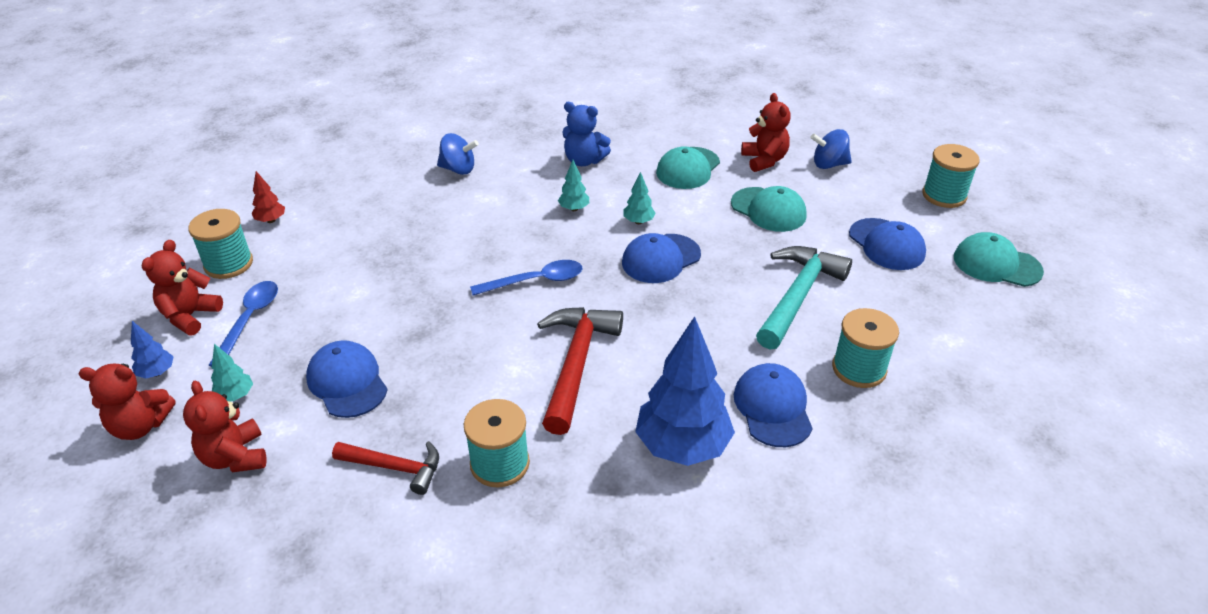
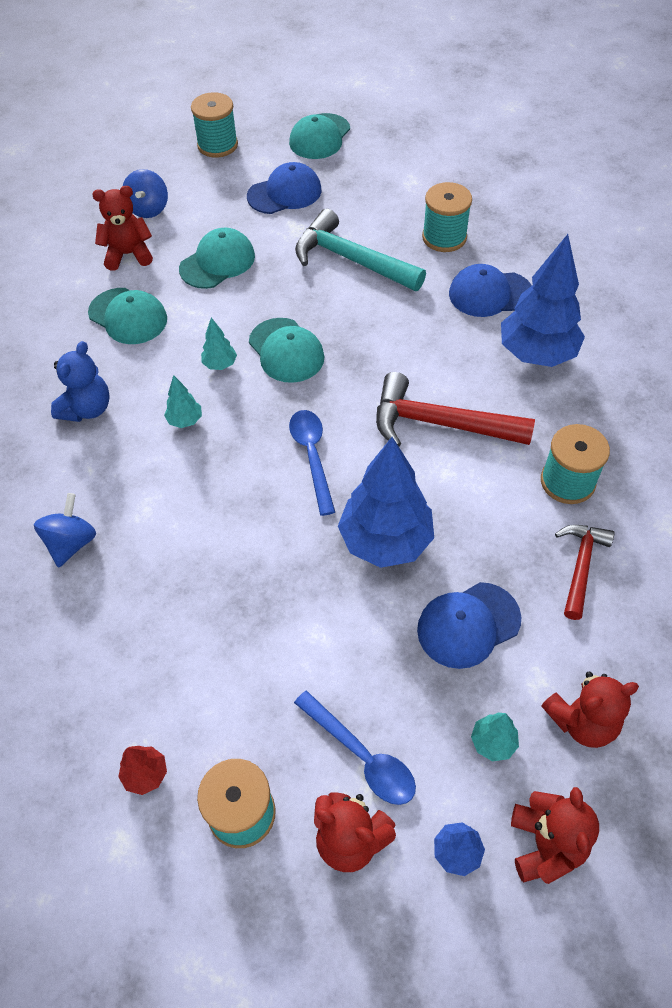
camera: 85 degrees left, 15 degrees up
blue spoon [209,281,278,367] -> blue spoon turned 150 degrees counterclockwise [294,691,416,805]
blue cap [622,233,701,283] -> turquoise cap [249,318,325,383]
none -> blue tree [338,437,434,568]

